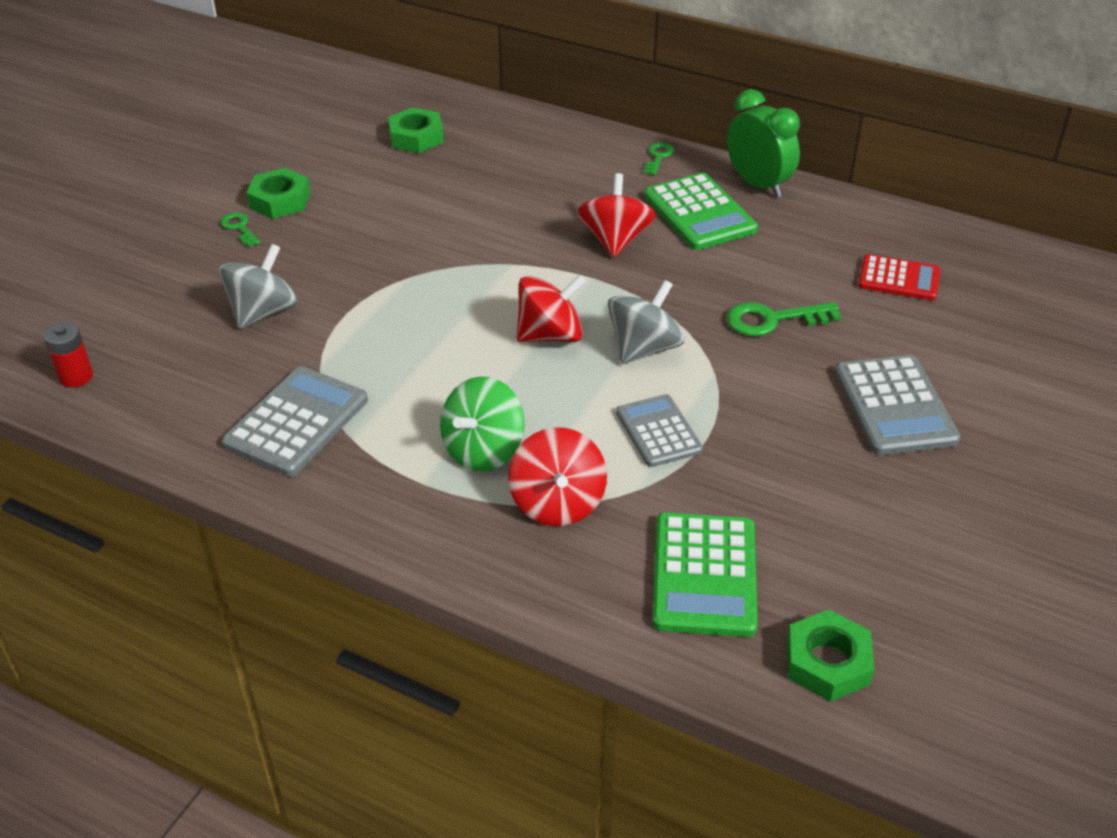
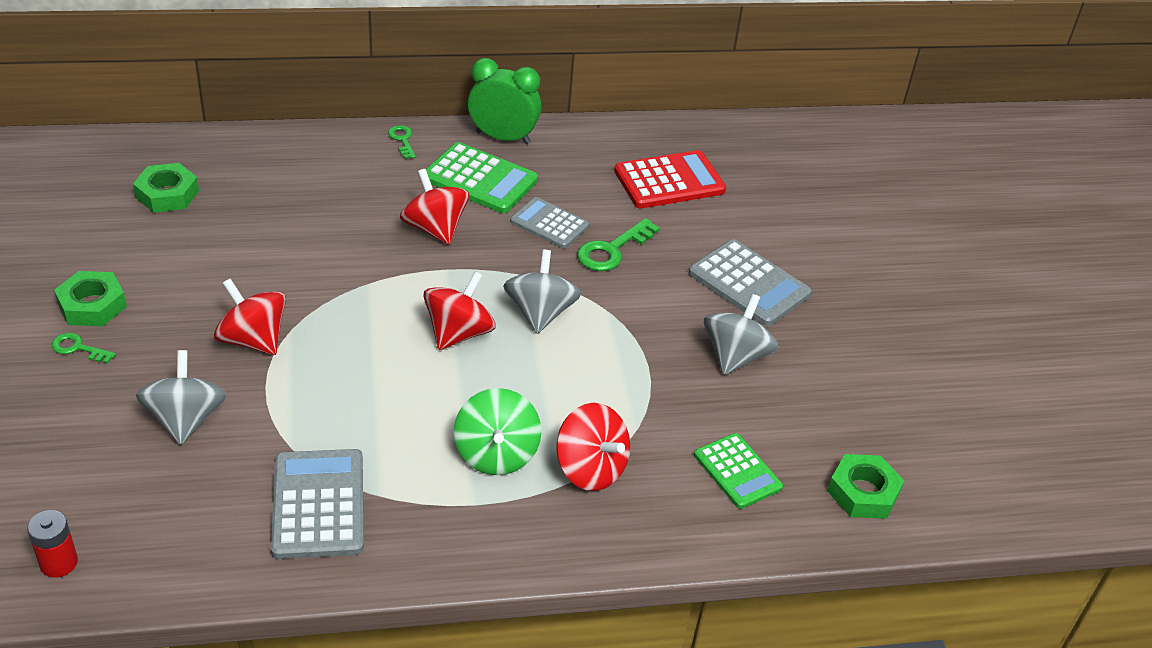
camera: 40 degrees left, 0 degrees up
grey calculator [616,394,703,467] -> grey calculator moved to [510,197,589,249]
green calculator [652,512,758,637] -> green calculator [694,433,783,509], size x0.66
red calculator [858,254,940,300] -> red calculator [614,150,726,208], size x1.51
none -> red spinning top [214,279,286,355]
none -> grey spinning top [704,294,778,375]

